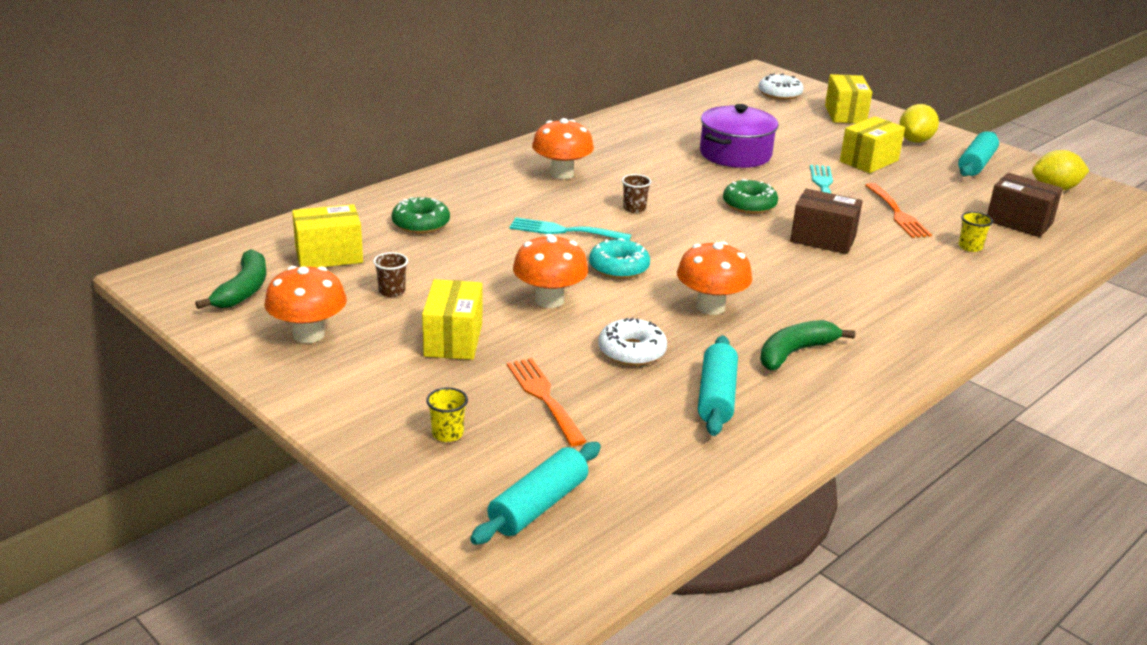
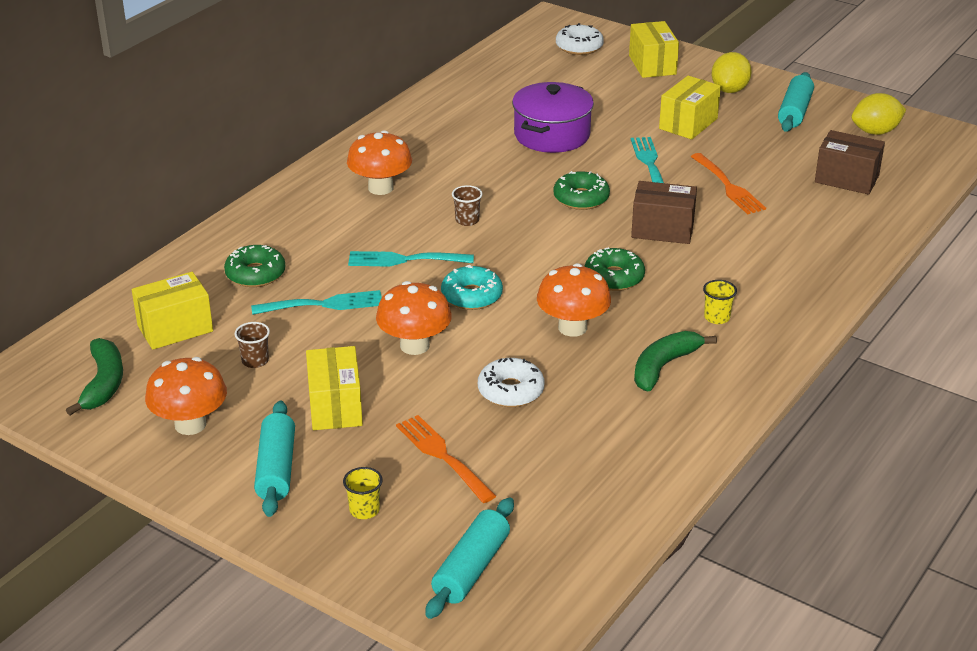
camera: 10 degrees left, 5 degrees up
turquoise rolling pin [698,336,738,436] -> turquoise rolling pin moved to [254,401,295,517]
yellow cup [959,212,993,252] -> yellow cup moved to [703,280,737,324]
none -> turquoise fork [251,290,382,315]
none -> green donut [584,247,645,291]

